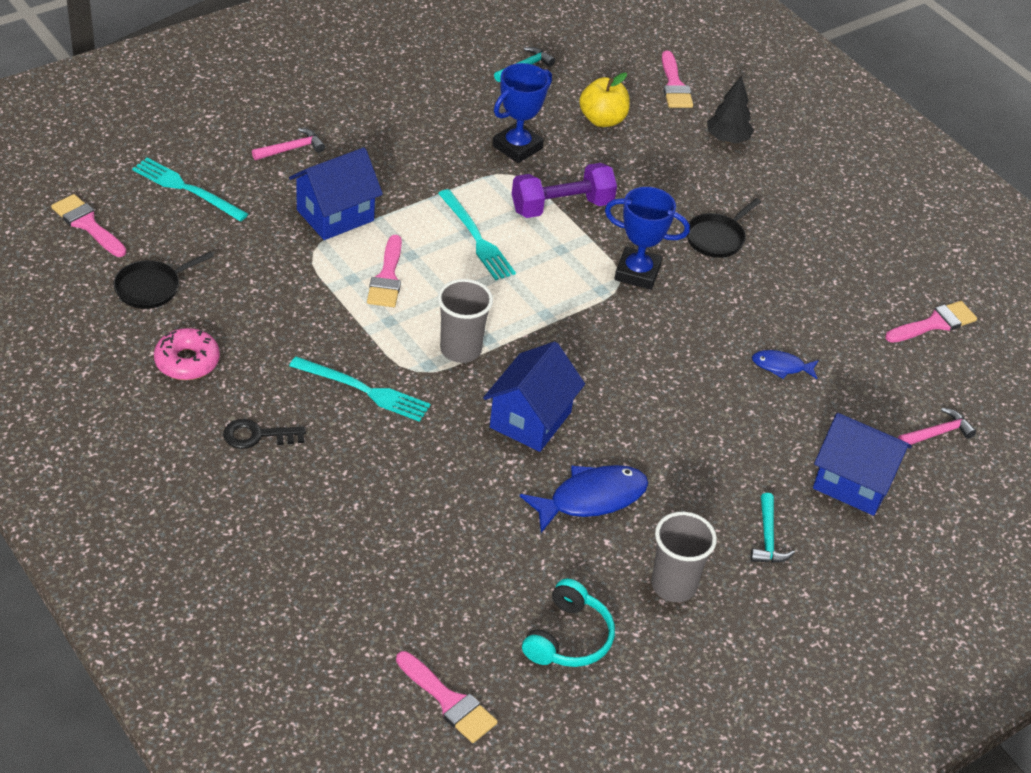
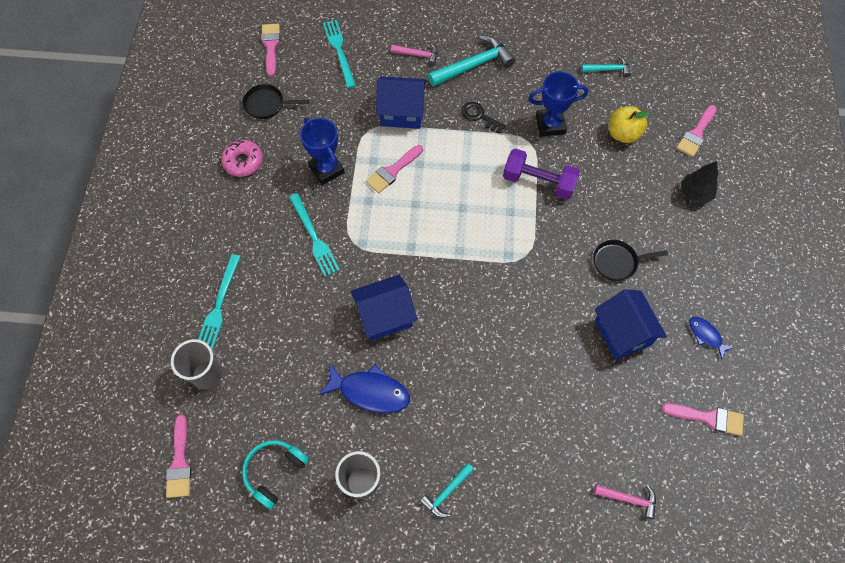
camera: 45 degrees right, 20 degrees up
black key [223,419,306,449] -> black key moved to [461,102,506,133]
turquoise fork [438,189,516,280] -> turquoise fork moved to [198,254,241,350]
grey cup [438,279,493,363] -> grey cup moved to [171,339,222,389]
turquoise headphones [522,579,615,667] -> turquoise headphones turned 150 degrees clockwise [242,440,309,509]
blue trophy [605,187,690,290] -> blue trophy moved to [300,118,345,185]
blue fish [752,350,819,379] -> blue fish moved to [689,317,734,360]
blue house [813,413,912,516] -> blue house moved to [595,289,667,360]
none -> turquoise hammer [428,35,515,86]

